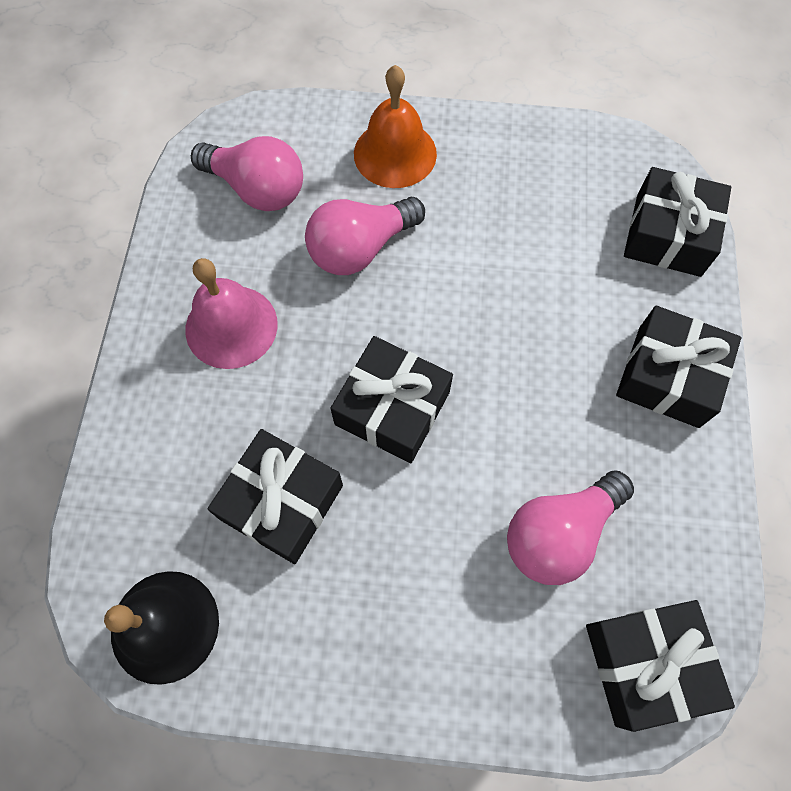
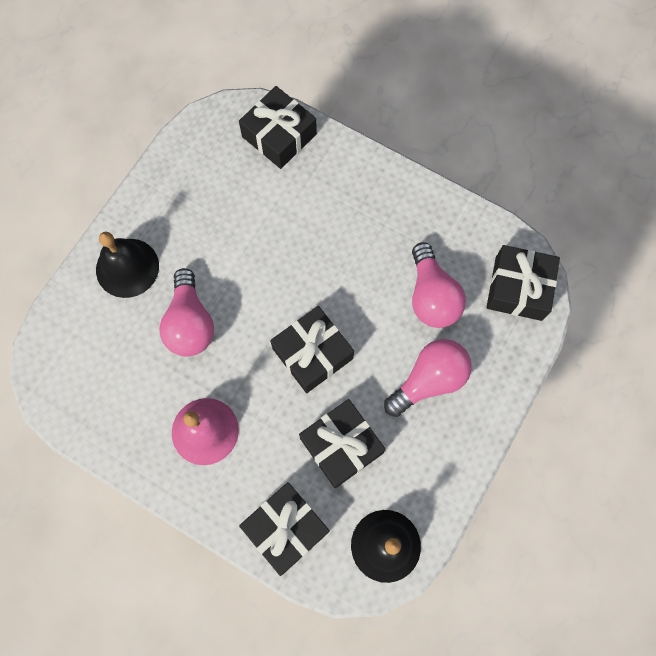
camera: 65 degrees left, 5 degrees up
pink light bulb [191,136,303,211] -> pink light bulb moved to [384,339,472,417]
orange bell [354,65,437,188] -> black bell [96,232,159,298]
black gift [616,306,741,428] -> black gift moved to [239,482,330,576]

